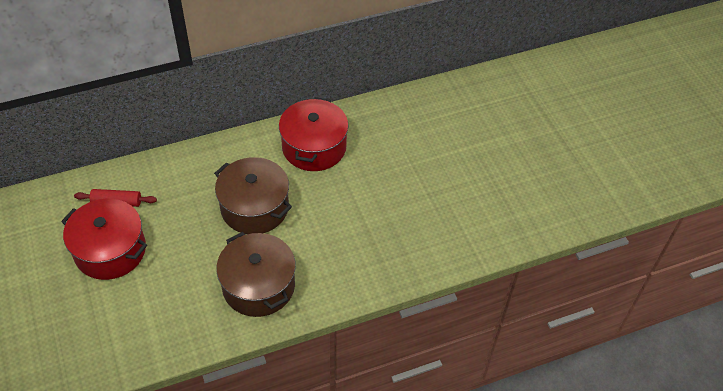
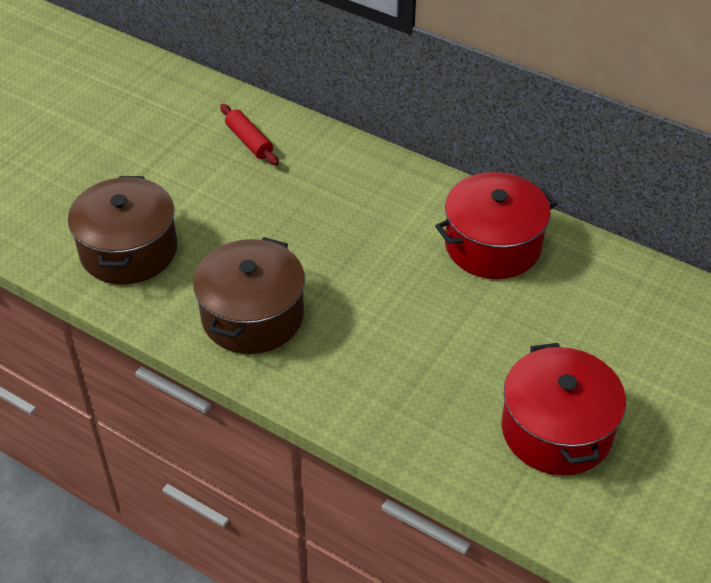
camera: 55 degrees right, 5 degrees down
red pot [61,199,147,280] -> red pot moved to [501,343,626,475]
brown pot [214,157,292,234] -> brown pot moved to [68,176,177,285]

